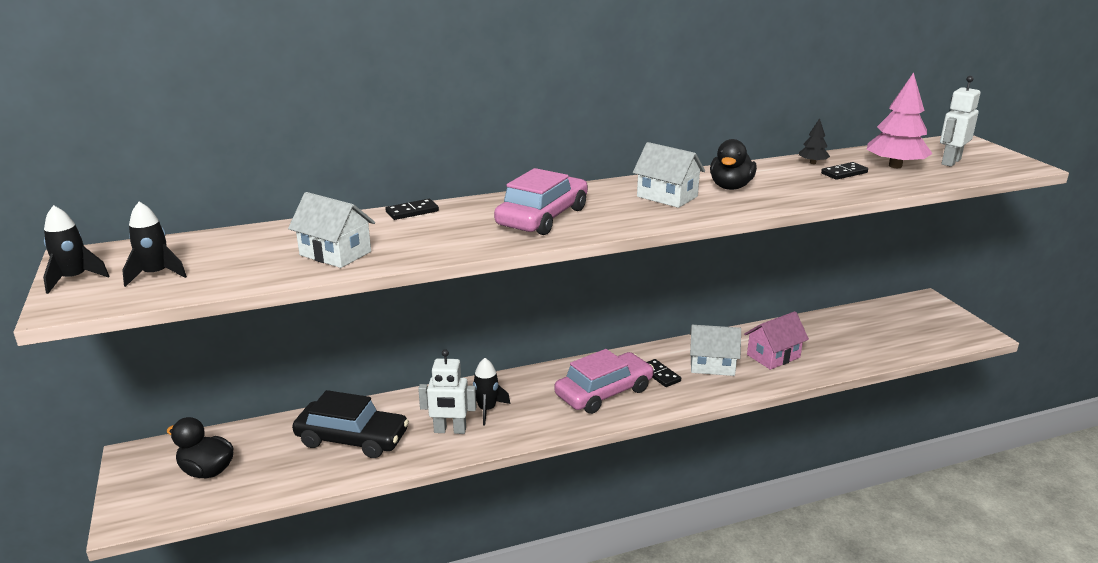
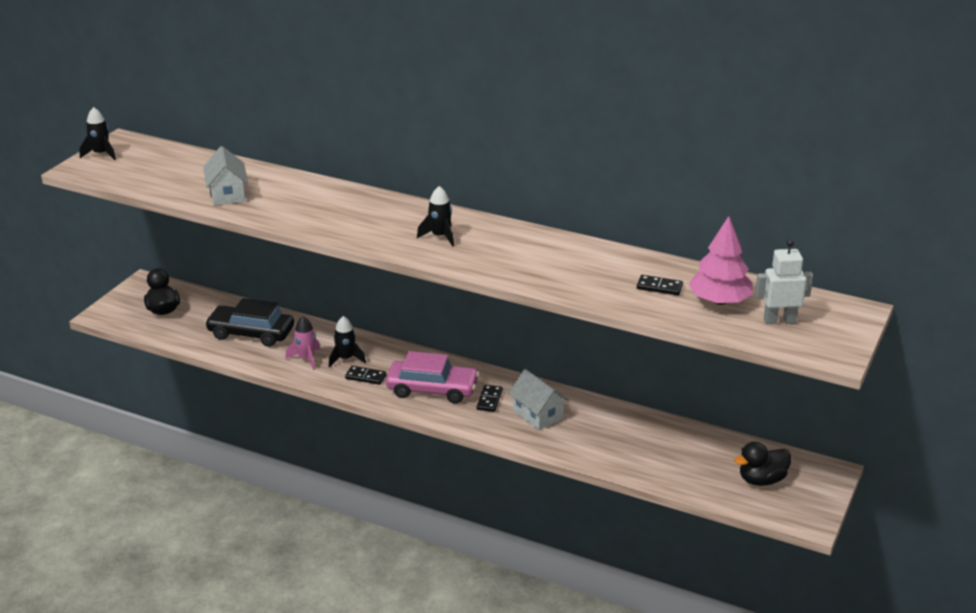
camera: 45 degrees right, 5 degrees up
black rocket [122,202,187,287] -> black rocket moved to [417,186,454,247]
black car [292,390,409,458] -> black car turned 135 degrees clockwise [205,298,294,347]
black domino [385,199,439,220] -> black domino moved to [345,366,386,385]
white robot [418,349,477,434] -> pink rocket [285,316,320,370]
pink car [494,168,588,235] -> none
white house [633,142,705,208] -> none
black duck [710,139,757,190] -> black duck moved to [734,442,792,486]
pink house [744,311,809,370] -> none
black tree [799,118,830,164] -> none

